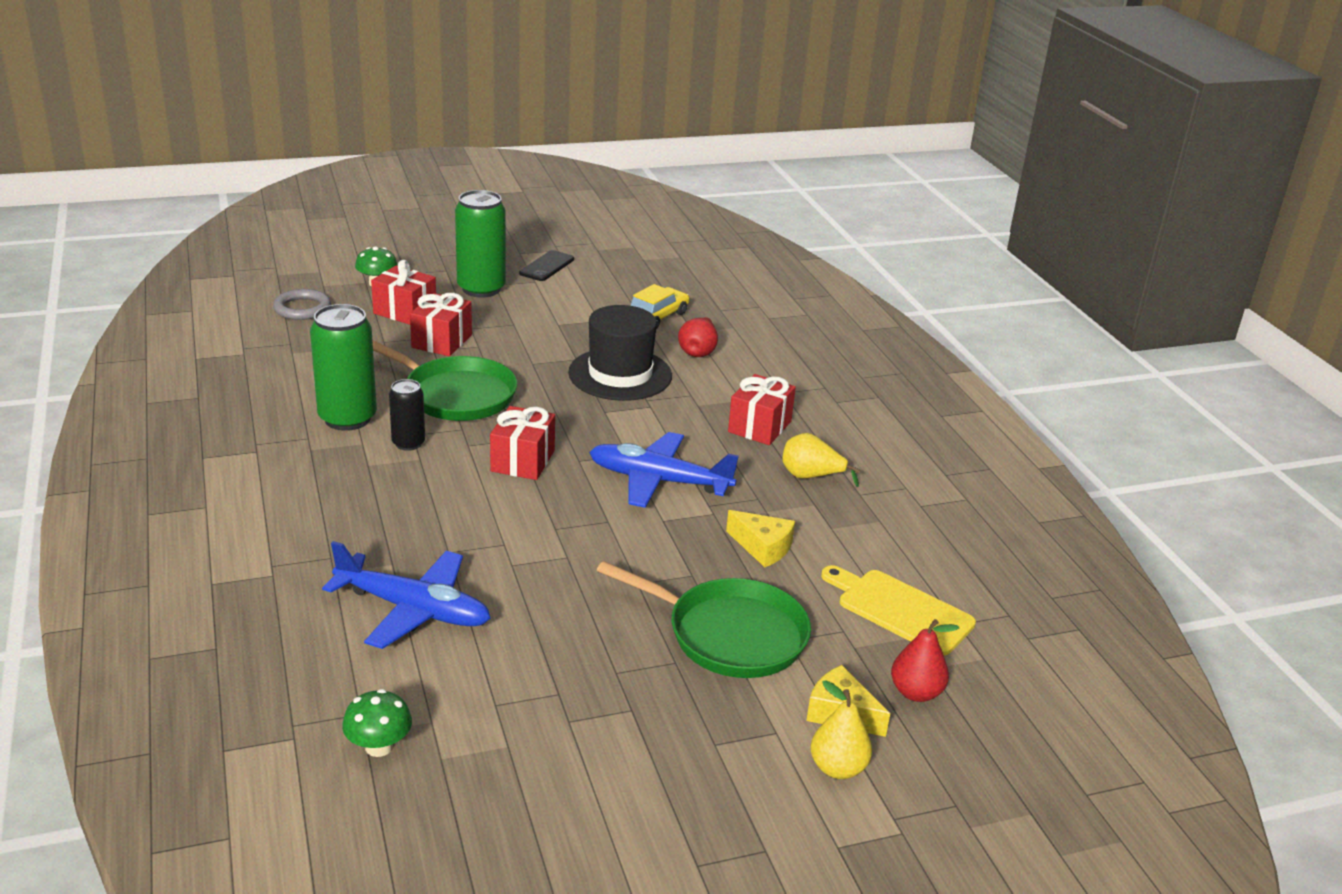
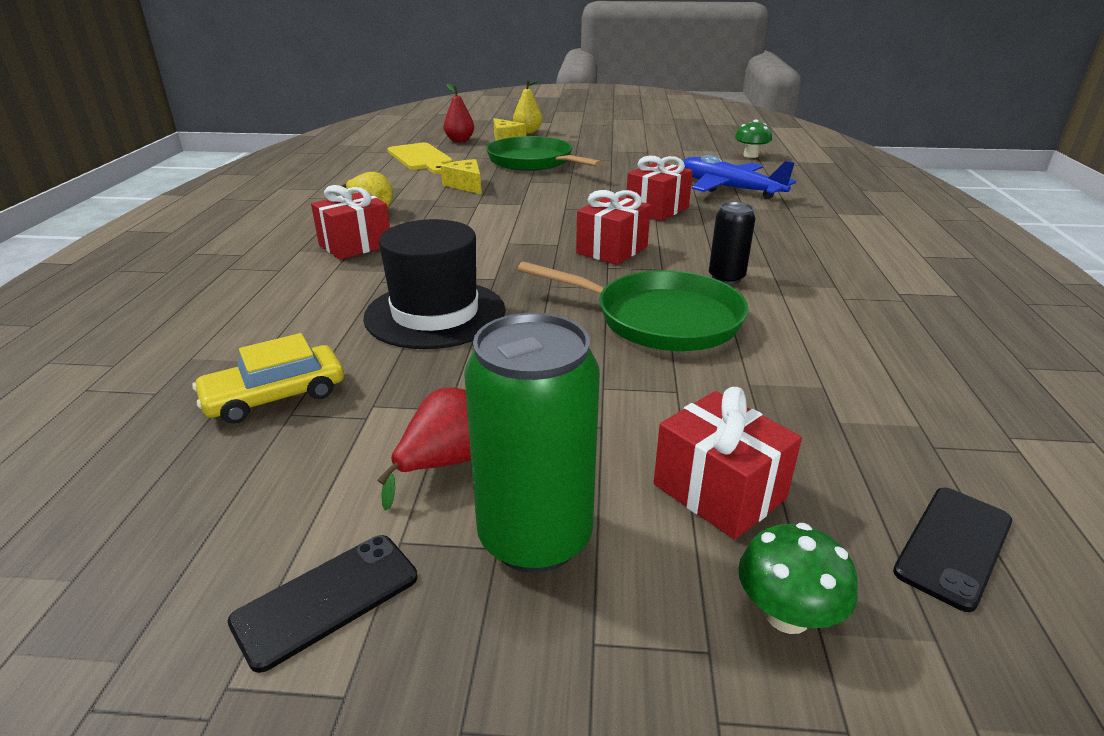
camera: 155 degrees left, 0 degrees up
grey ring [273,289,331,320] -> black phone [893,488,1012,612]
green can [310,304,377,431] -> none
green pan [372,340,517,421] -> green pan turned 150 degrees clockwise [518,261,749,351]
red gift [410,293,472,356] -> red gift moved to [626,156,693,221]
blue plane [589,432,739,508] -> none
red pear [678,317,718,357] -> red pear moved to [377,387,471,511]

